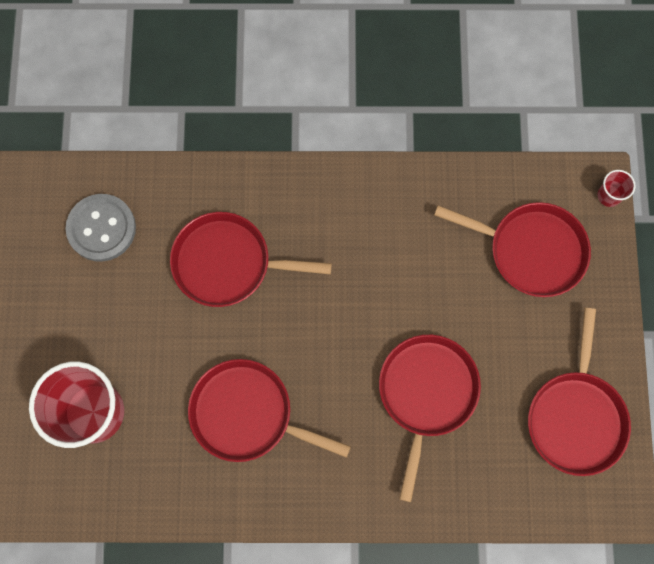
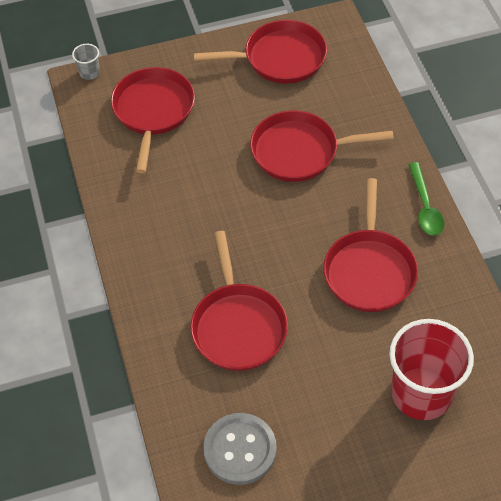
camera: 105 degrees left, 20 degrees down
red cup [598,170,636,207] -> grey cup [72,44,100,80]
none -> green spoon [408,162,444,235]

